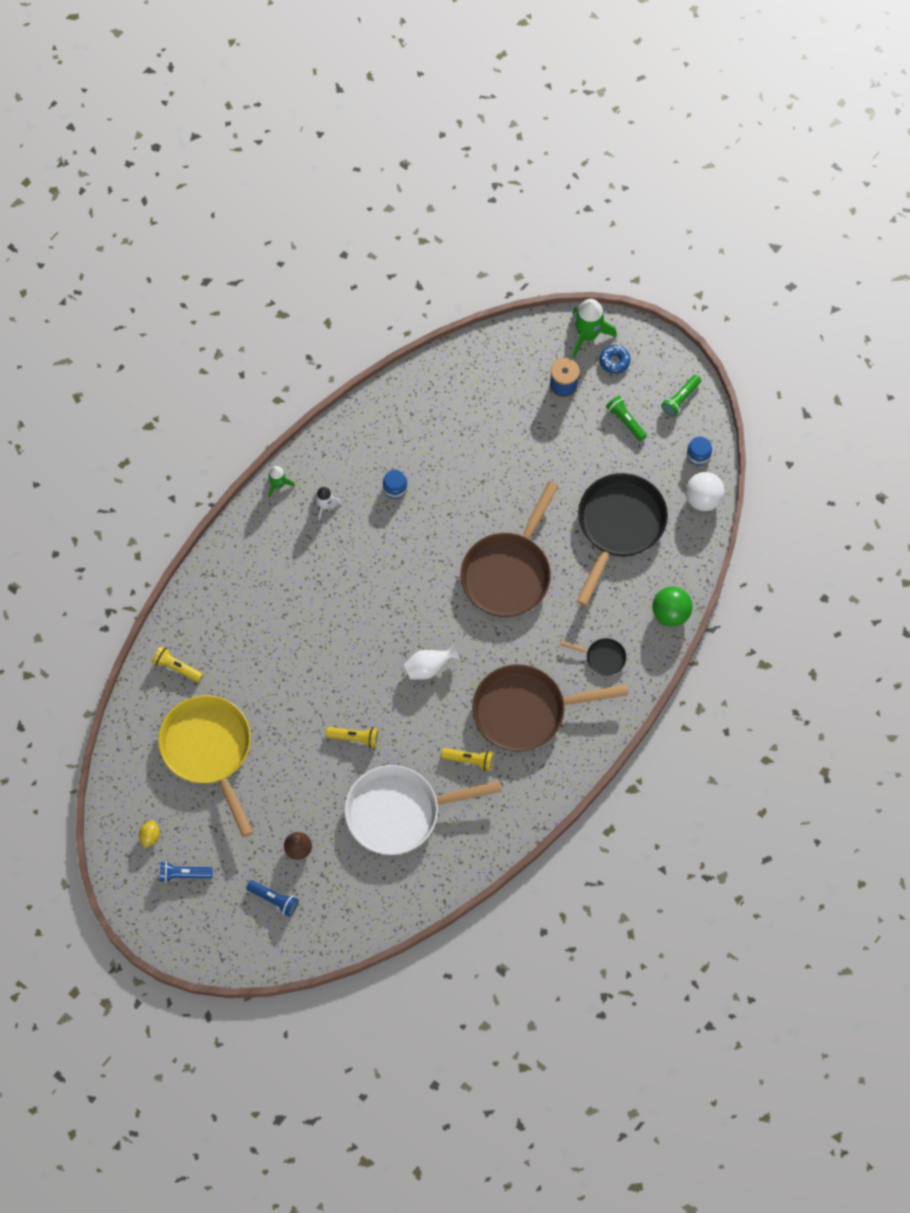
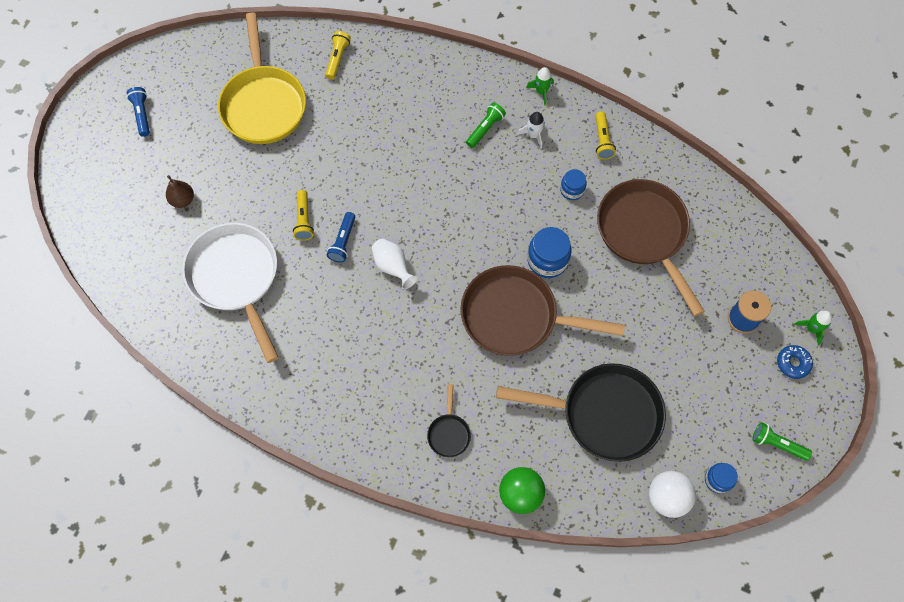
camera: 75 degrees right, 0 degrees up
yellow lemon [139,820,160,848] -> none
yellow pan [158,695,253,837] -> yellow pan turned 120 degrees clockwise [218,12,306,144]
blue flashlight [246,880,298,917] -> blue flashlight moved to [327,212,355,263]
yellow flashlight [441,748,494,771] -> yellow flashlight moved to [595,111,616,160]
brown pan [472,664,628,752] -> brown pan moved to [597,179,705,316]
green rocket [572,299,617,358] -> green rocket [794,311,832,345], size x0.56
green flashlight [606,395,647,441] -> green flashlight moved to [466,103,506,148]
none -> blue jar [527,227,572,278]

